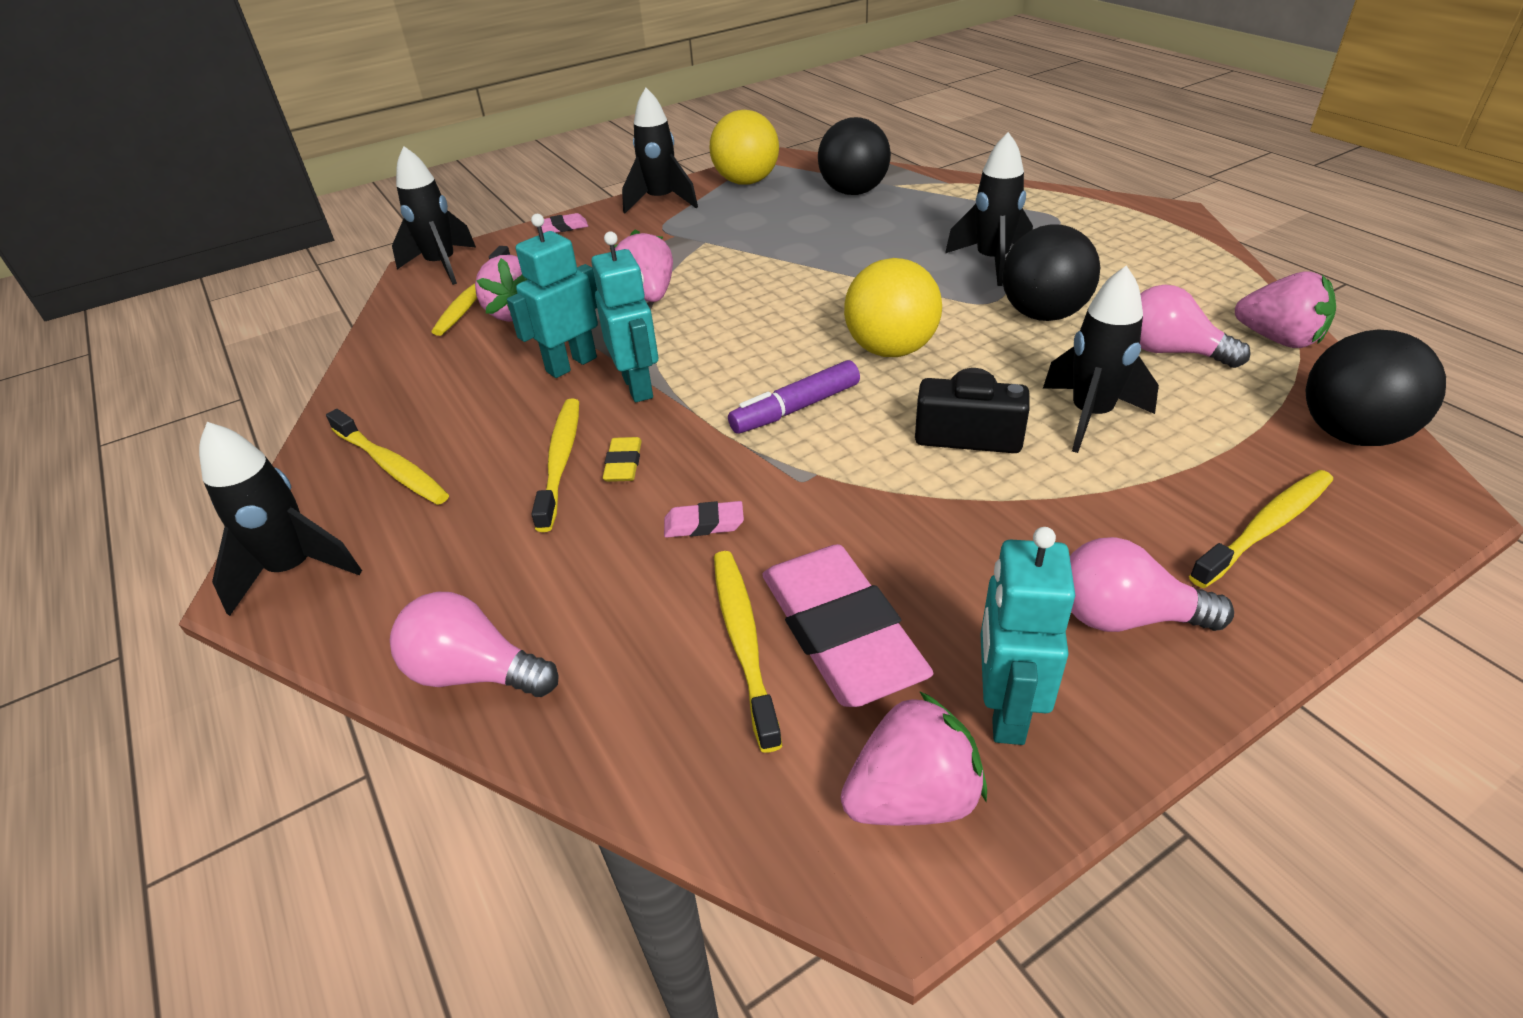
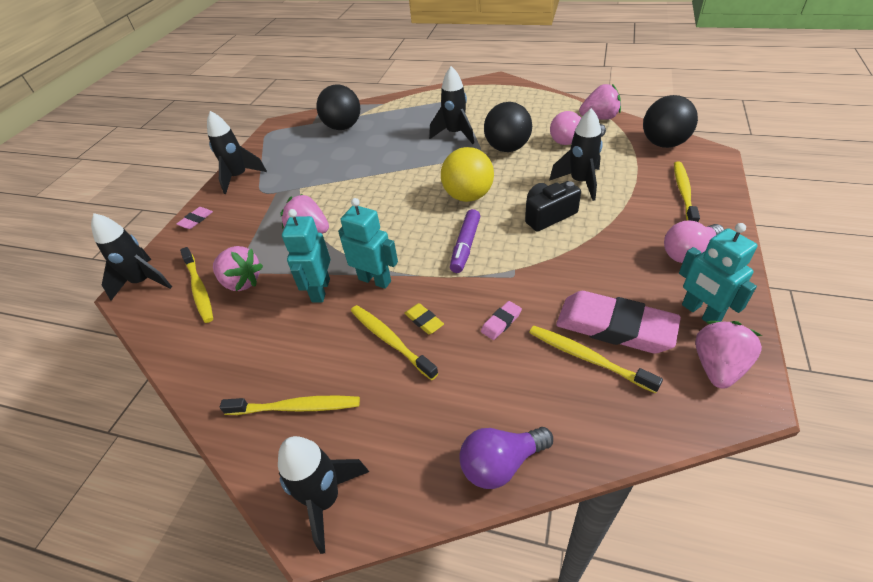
camera: 40 degrees left, 5 degrees up
pink light bulb [390,592,559,697] -> purple light bulb [459,427,553,489]
yellow ball [709,110,779,185] -> none

